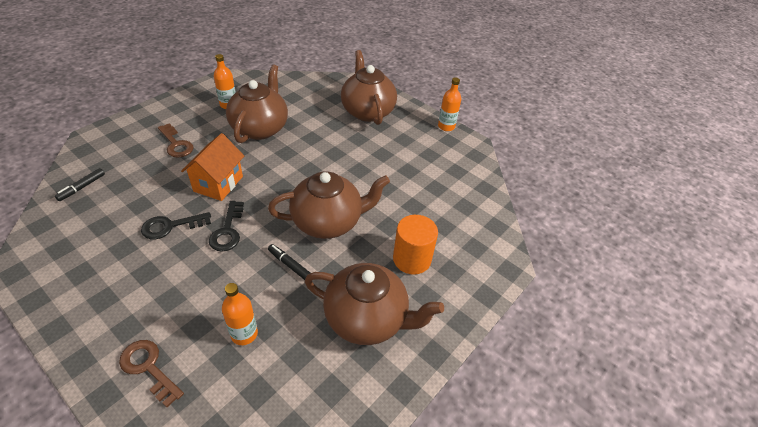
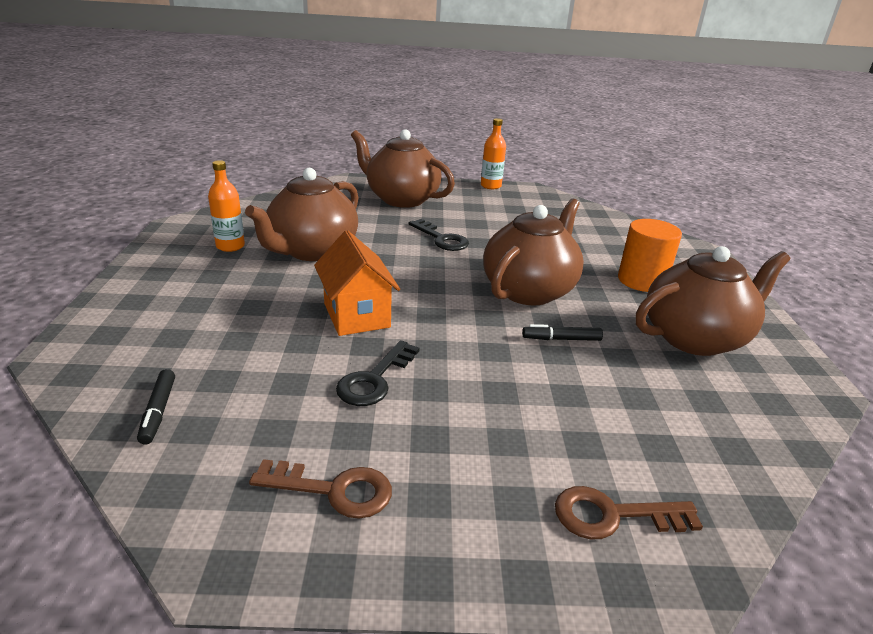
camera: 40 degrees left, 15 degrees down
brown key [158,123,194,158] -> brown key moved to [249,459,392,519]
black key [209,201,244,251] -> black key moved to [409,219,469,251]
orange bottle [222,283,258,345] -> none
brown teapot [226,64,288,143] -> brown teapot turned 120 degrees counterclockwise [245,168,359,261]

